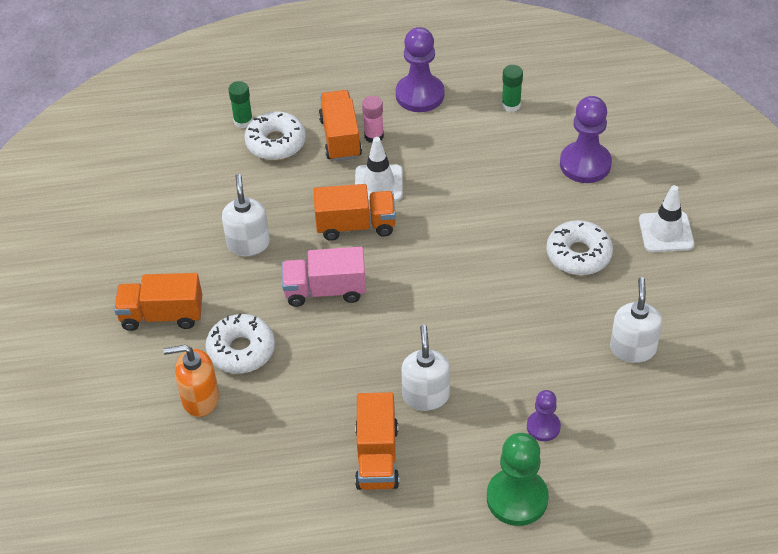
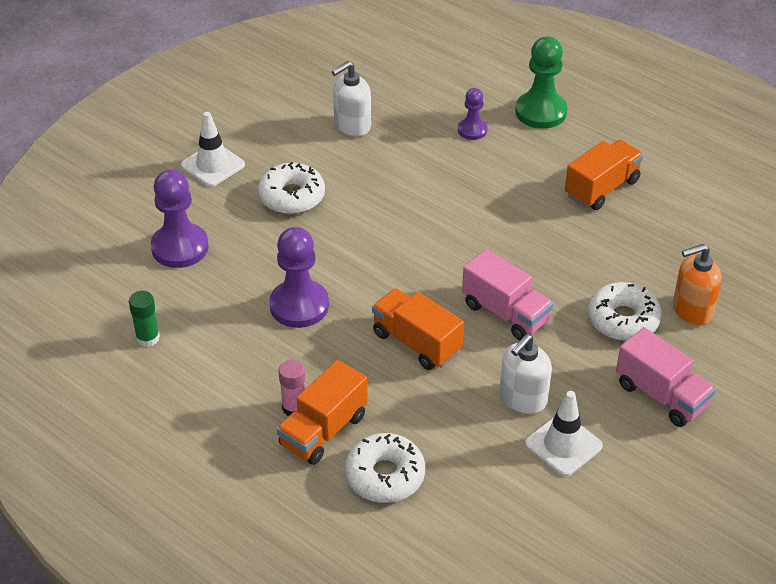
camera: 135 degrees left, 5 degrees down
orange truck [114,273,202,331] -> pink truck [616,327,716,427]
orange soap dispenser [163,345,219,417] -> orange soap dispenser turned 120 degrees clockwise [673,244,722,326]
green glue stick [228,81,253,128] -> none
white traffic cone [355,137,403,202] -> white traffic cone moved to [525,391,603,476]
purple pawn [396,27,444,112] -> purple pawn moved to [269,227,329,328]
white soap dispenser [401,325,450,411] -> none

